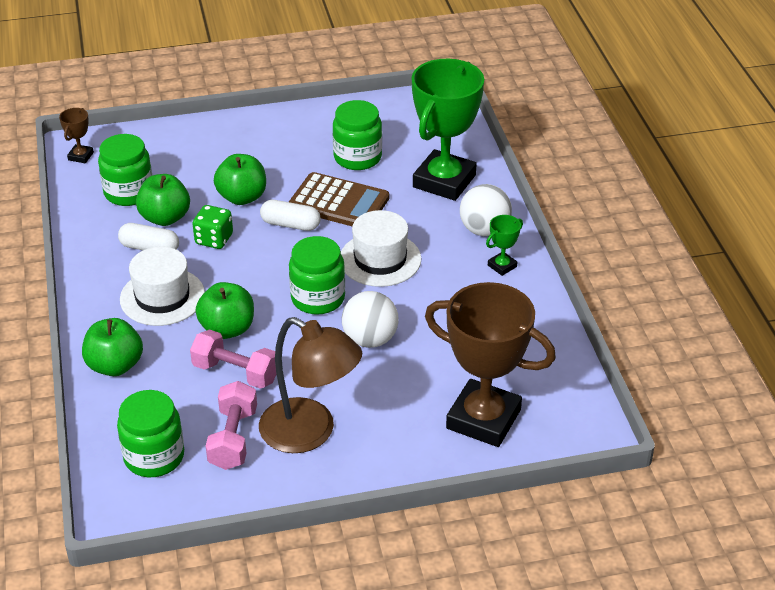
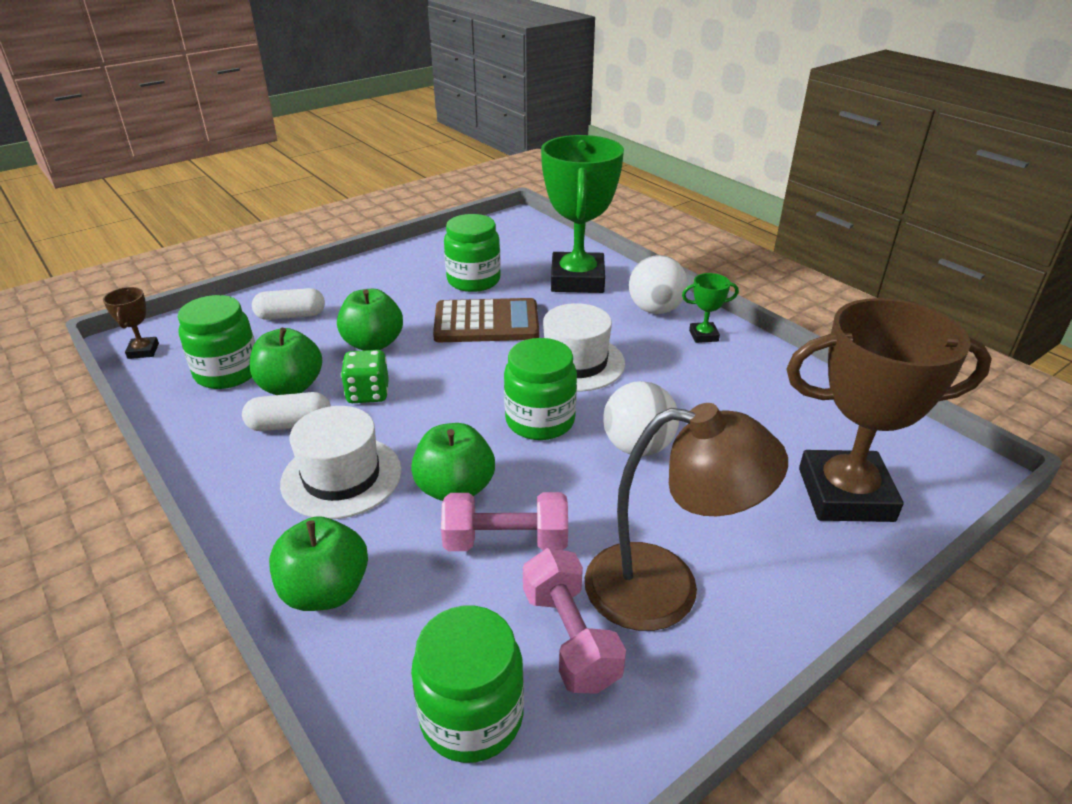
camera: 25 degrees left, 5 degrees down
white capsule [260,200,321,231] -> white capsule moved to [252,288,325,320]
green trophy [486,215,523,276] -> green trophy turned 60 degrees clockwise [682,273,739,343]

